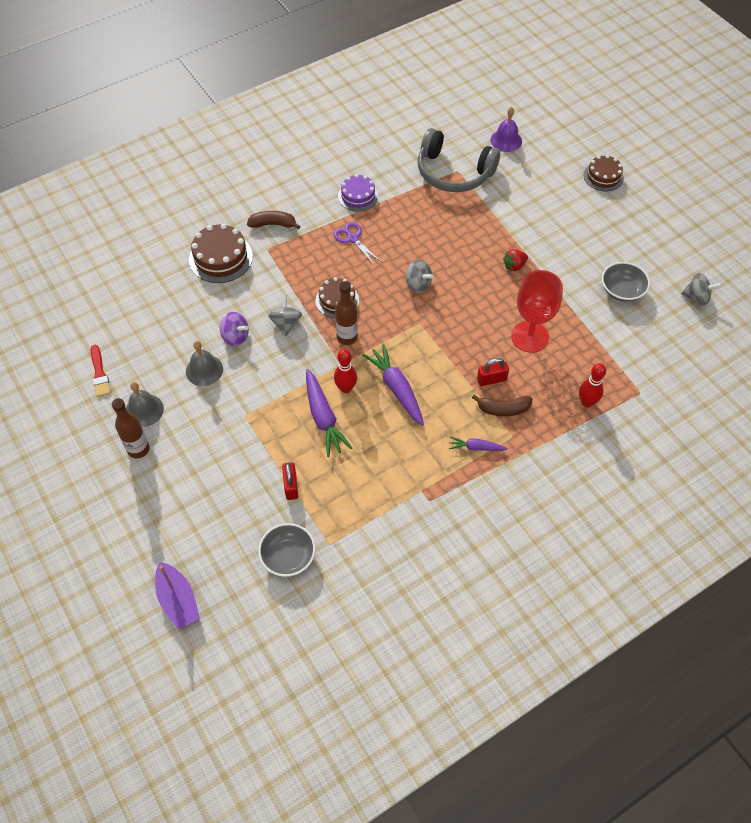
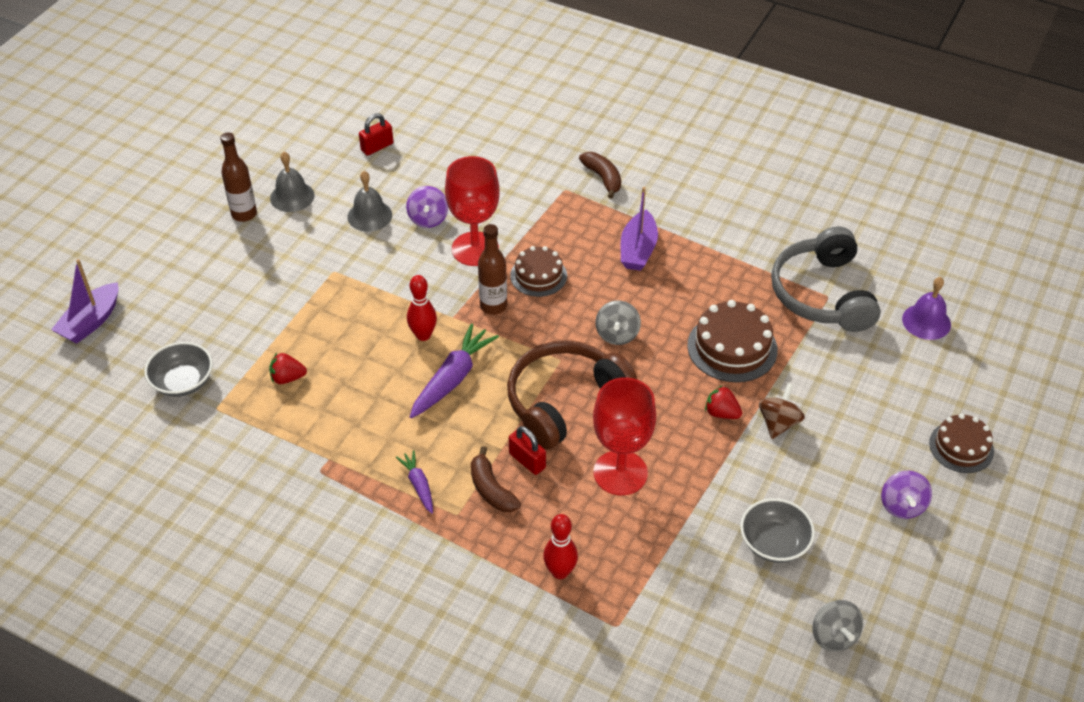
camera: 60 degrees right, 10 degrees down
red brush [91,345,111,397] -> none
brown cake [189,224,253,283] -> brown cake moved to [687,300,778,382]
grey spinning top [268,295,302,336] -> red goblet [445,156,499,266]
red padlock [282,462,298,500] -> red padlock moved to [359,113,394,156]
purple carrot [306,369,353,457] -> none
purple scissors [333,222,381,266] -> purple boat [621,187,658,271]
purple cake [338,174,378,212] -> none
none -> red strawberry [269,353,307,384]
none -> brown headphones [507,340,637,450]
none -> brown spinning top [759,383,805,439]
none -> purple spinning top [881,471,932,519]

